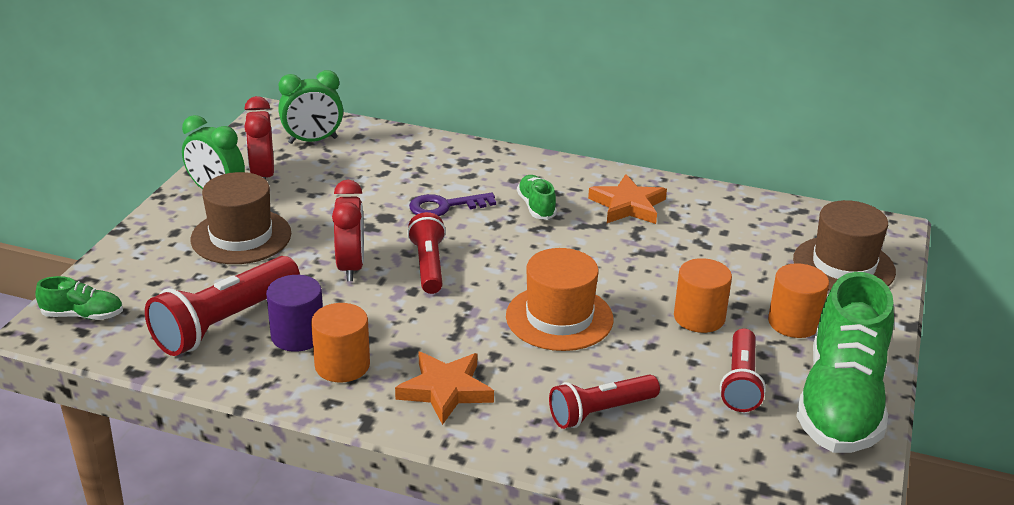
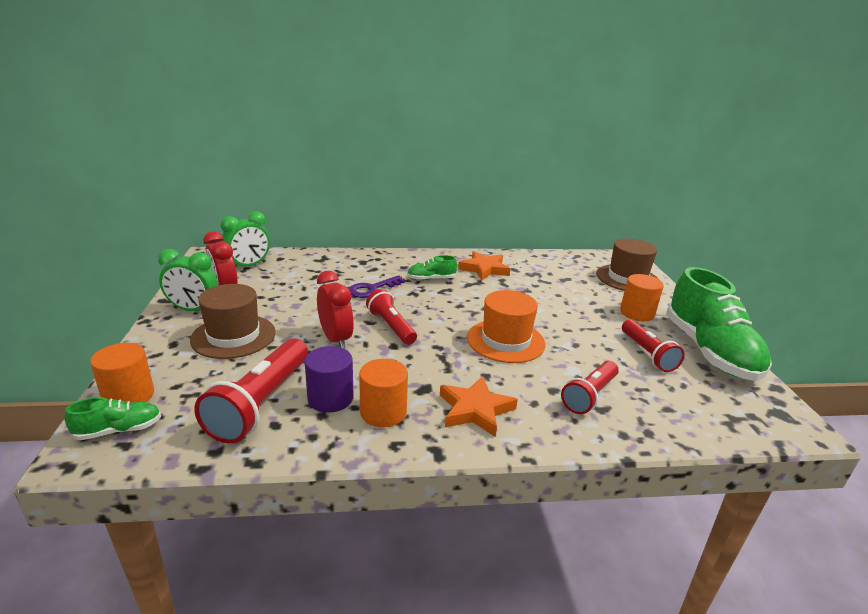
camera: 25 degrees left, 5 degrees down
green shoe [517,175,557,220] -> green shoe turned 60 degrees counterclockwise [407,255,457,280]
orange cylinder [674,258,732,333] -> orange cylinder moved to [90,343,154,403]

